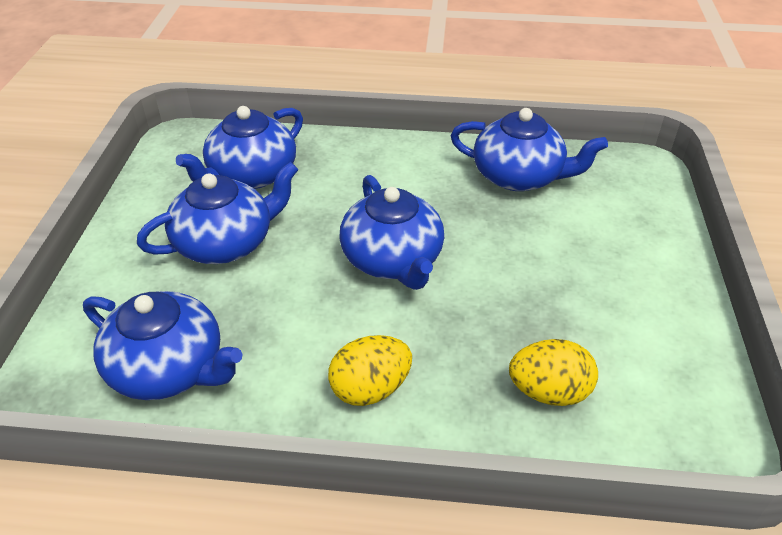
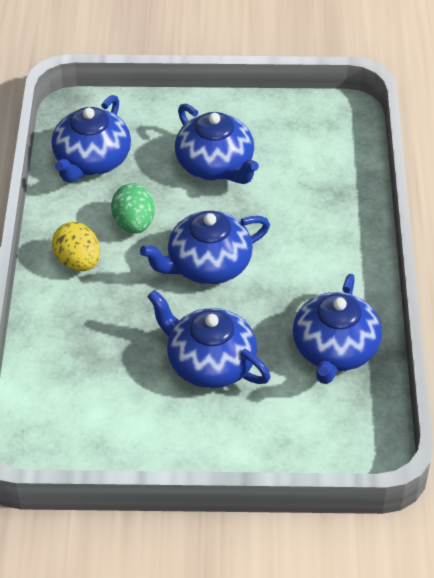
camera: 85 degrees right, 5 degrees up
blue teapot [176,106,303,189] -> blue teapot moved to [147,290,271,388]
yellow egg [509,339,598,406] -> none
none -> green egg [111,184,155,233]

